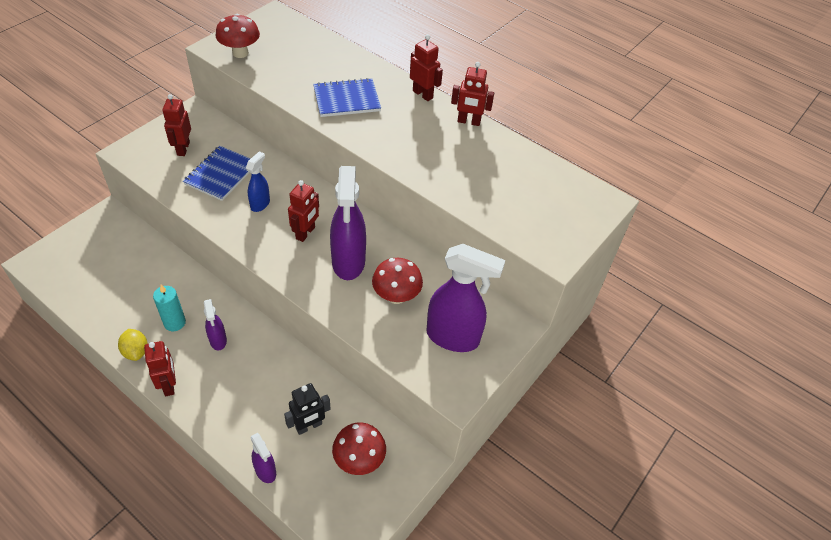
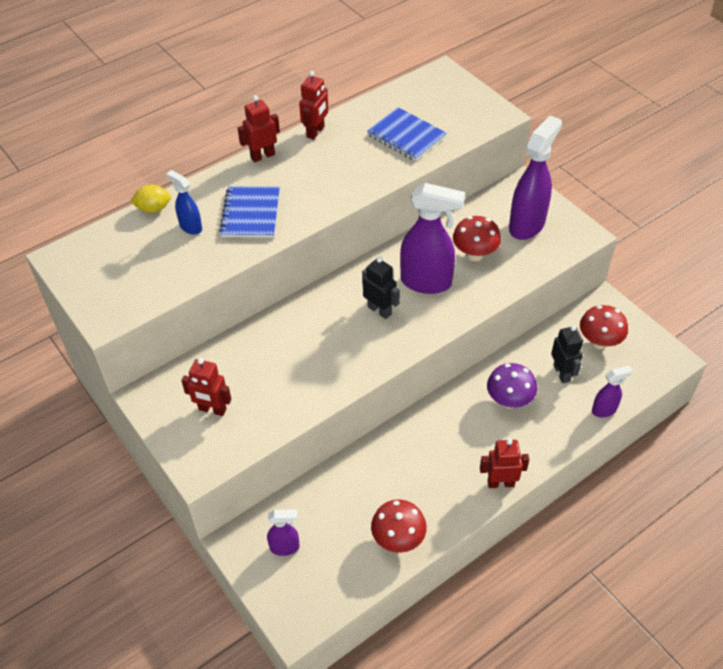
camera: 70 degrees left, 0 degrees up
yellow lemon [118,329,148,361] -> yellow lemon moved to [130,184,171,213]
turquoise candle [153,285,186,331] -> none
blue notebook [183,146,251,201] -> blue notebook moved to [367,107,447,161]
purple spray bottle [204,299,227,350] -> purple spray bottle moved to [267,510,300,556]
red mushroom [216,14,260,58] -> red mushroom moved to [371,499,427,553]
blue spray bottle [246,151,270,212] -> blue spray bottle moved to [166,170,202,235]
red robot [288,180,319,242] -> black robot [362,257,400,319]
none -> purple mushroom [487,363,537,409]

